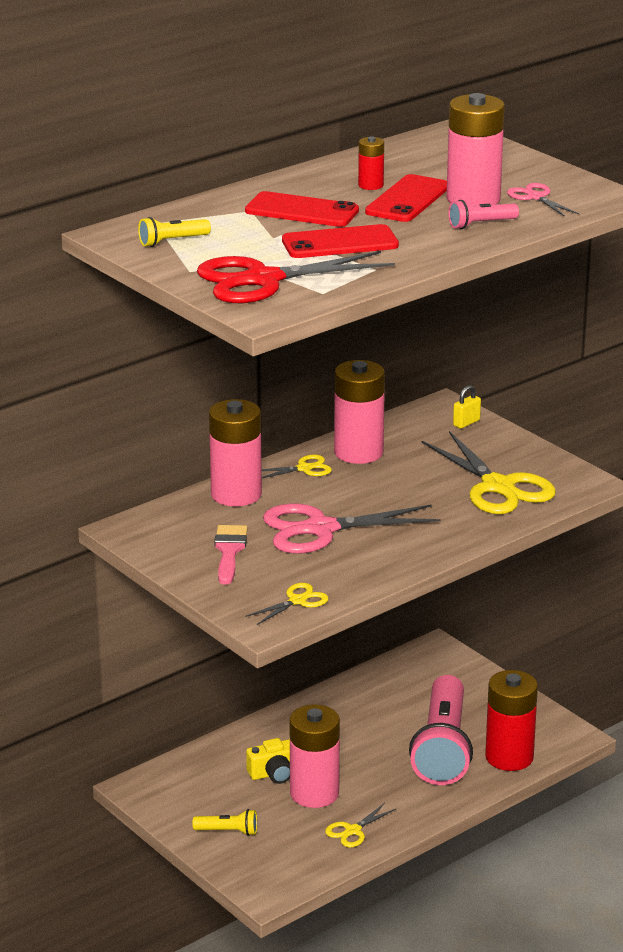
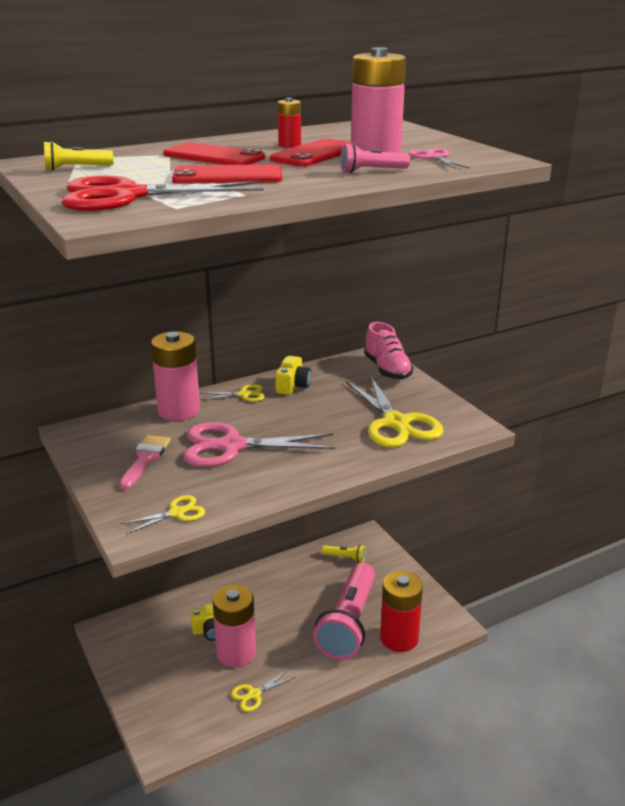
camera: 10 degrees right, 0 degrees up
yellow flashlight [192,809,257,836] -> yellow flashlight moved to [322,545,366,563]
pink battery [334,360,385,464] -> yellow camera [275,356,311,395]
yellow padlock [453,385,481,429] -> pink shoe [364,322,413,380]

